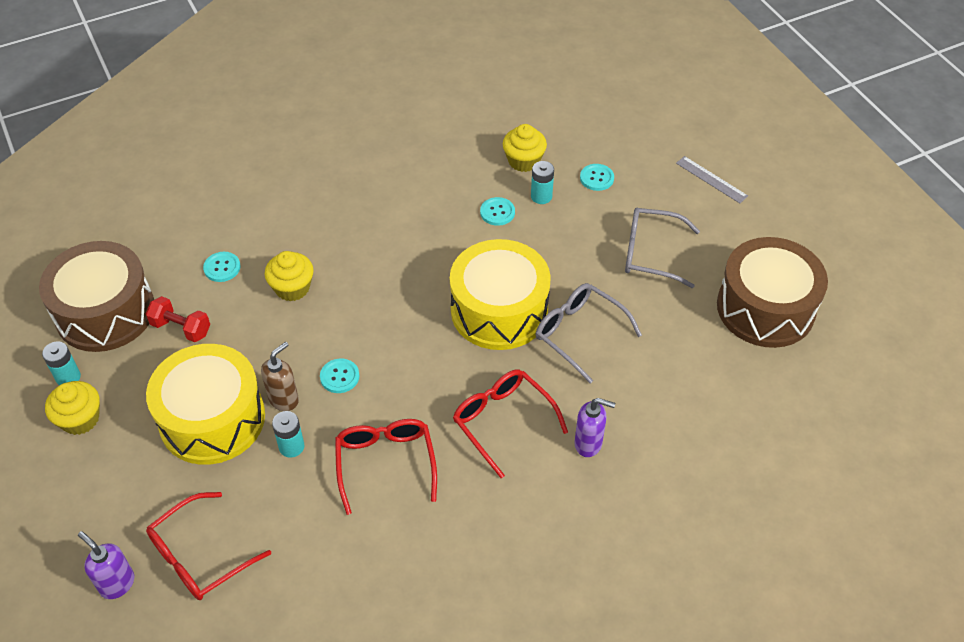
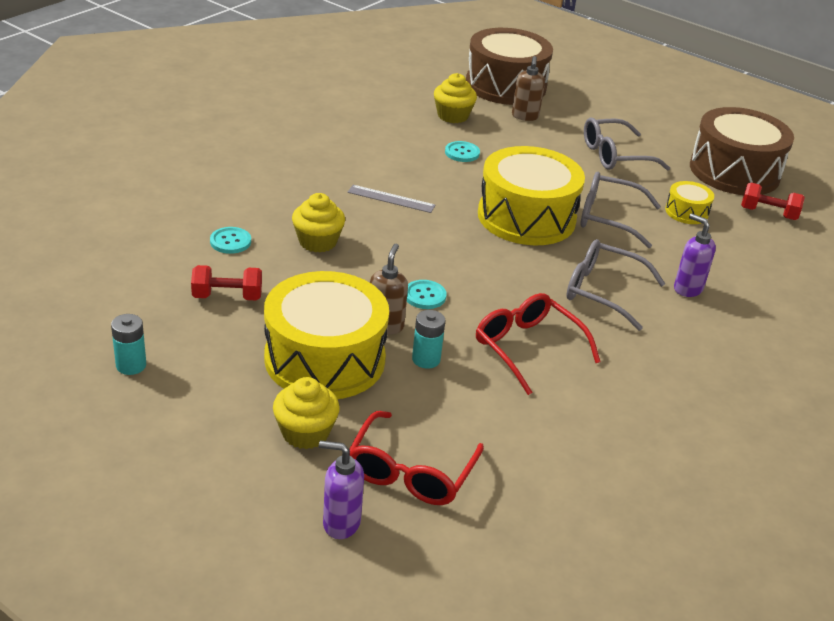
camera: 30 degrees left, 15 degrees down
brown drum [39,241,154,352] -> brown drum moved to [466,28,553,105]
yellow cupcake [45,381,100,435] -> yellow cupcake moved to [273,377,340,449]
red glasses [453,369,568,478] -> grey glasses [566,239,665,331]
turquoise battery [531,161,554,204] -> none
purple soap dispenser [574,398,615,457] -> purple soap dispenser turned 120 degrees counterclockwise [674,213,716,297]
turquoise button [580,164,614,191] -> brown soap dispenser [512,56,545,121]
grey ruler [676,156,748,203] -> grey ruler moved to [347,185,436,213]
none -> yellow drum [665,181,714,224]
none -> red dumbbell [741,183,805,220]

